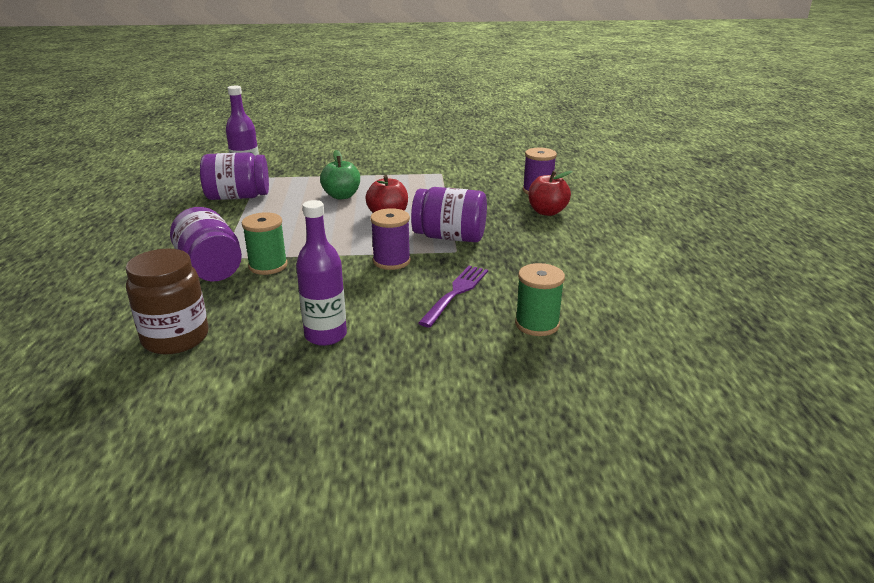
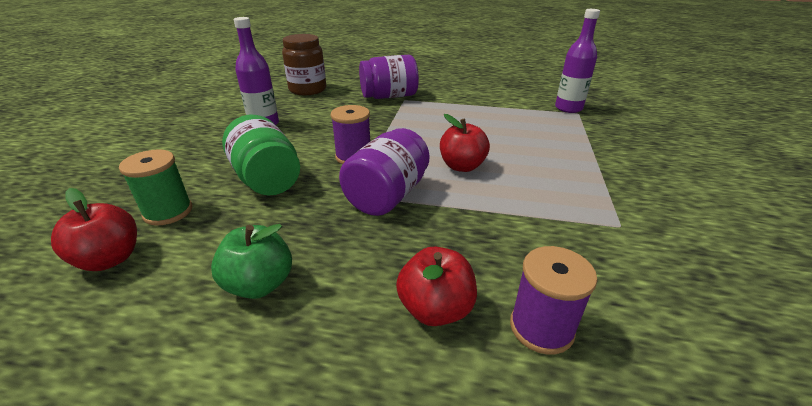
camera: 105 degrees right, 5 degrees up
purple jar [200,152,269,200] -> none
green spool [242,212,288,275] -> none
green apple [320,150,360,200] -> green apple moved to [211,224,292,299]
purple fork [418,266,488,327] -> green jar [222,115,300,195]
none -> red apple [51,188,137,271]

